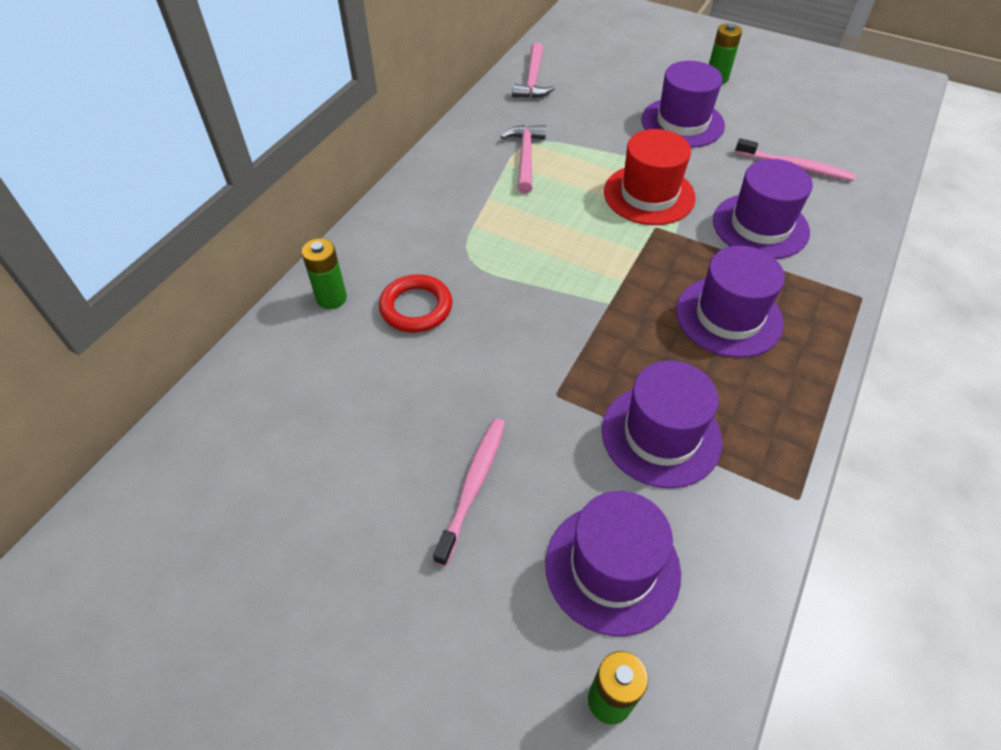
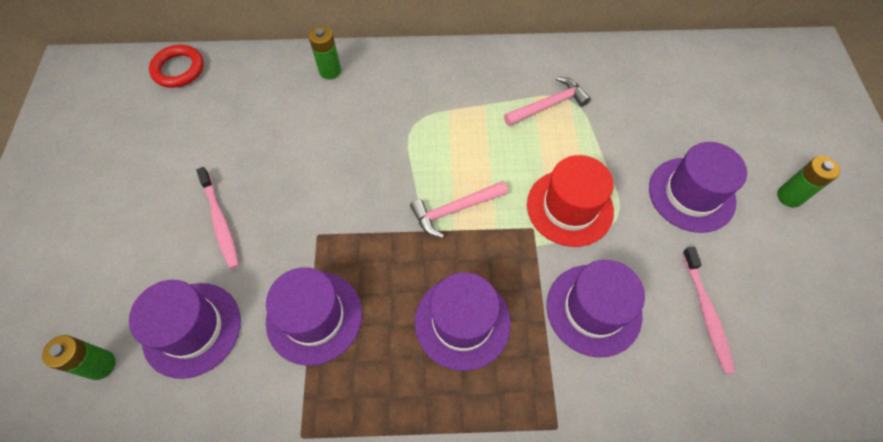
camera: 60 degrees right, 10 degrees up
red ring [379,274,452,333] -> red ring moved to [149,45,204,88]
pink toothbrush [433,418,505,566] -> pink toothbrush turned 75 degrees clockwise [196,167,239,269]
pink hammer [512,43,555,98] -> pink hammer moved to [410,181,508,238]

